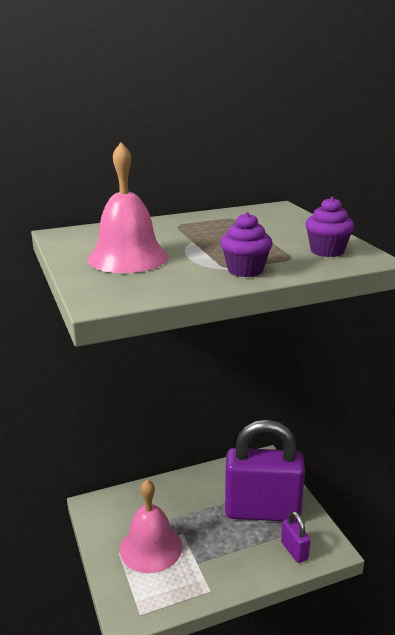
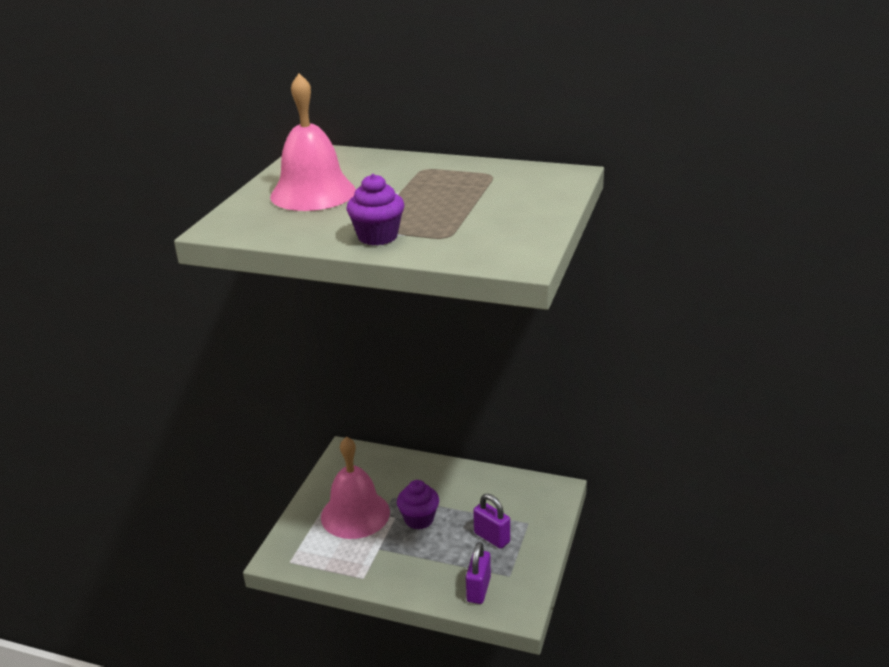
camera: 40 degrees right, 5 degrees up
purple padlock [225,420,305,521] -> purple padlock [473,494,510,549], size x0.41
purple cupcake [305,197,354,257] -> purple cupcake moved to [397,480,439,530]

